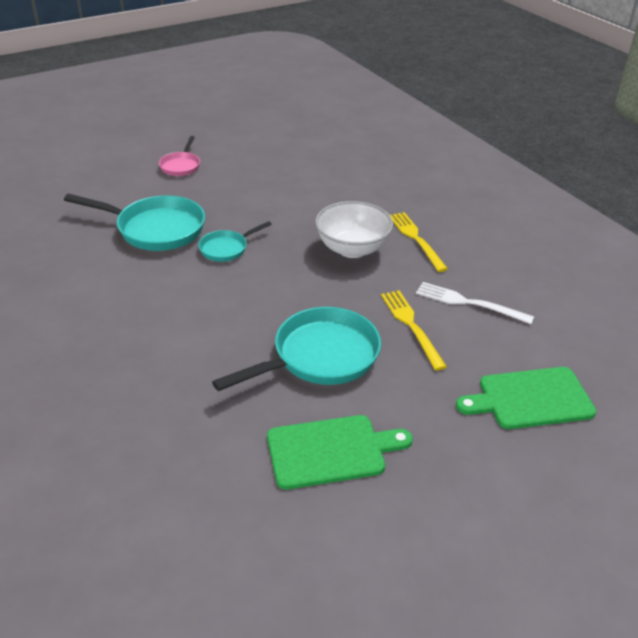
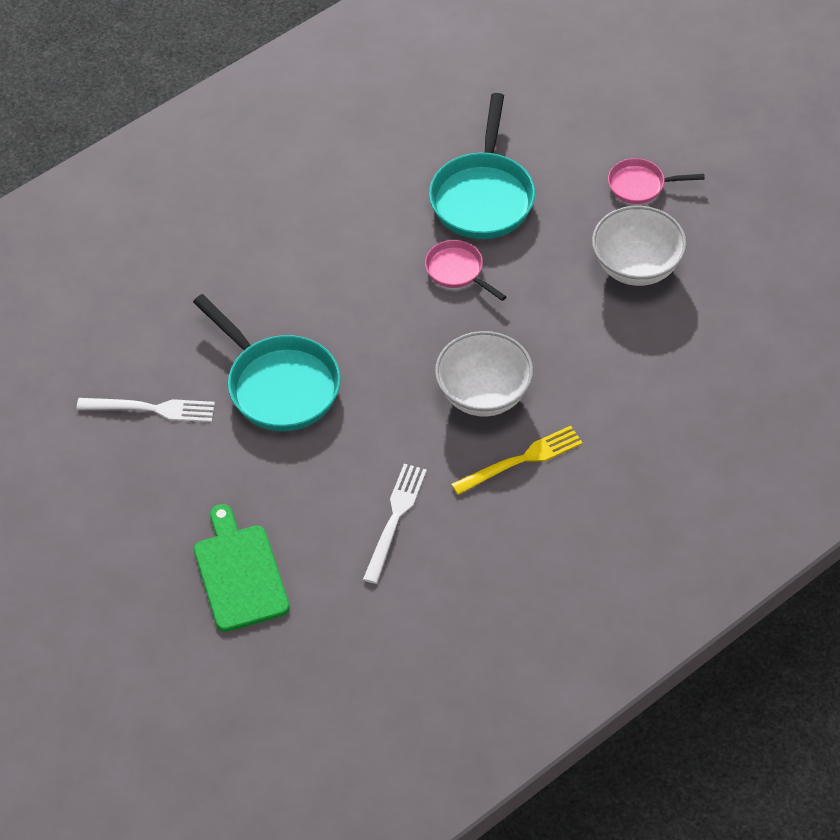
camera: 85 degrees right, 15 degrees up
turquoise pan [198,221,272,262] -> pink pan [425,240,507,301]
green cutting board [267,415,413,489] -> white fork [77,398,215,422]
yellow fork [381,290,447,370] -> none
none -> white bowl [592,206,687,286]

